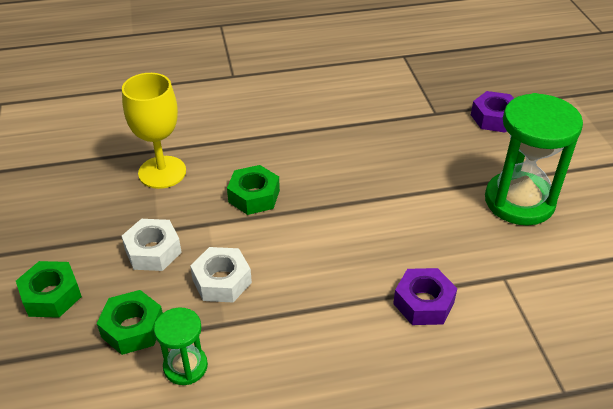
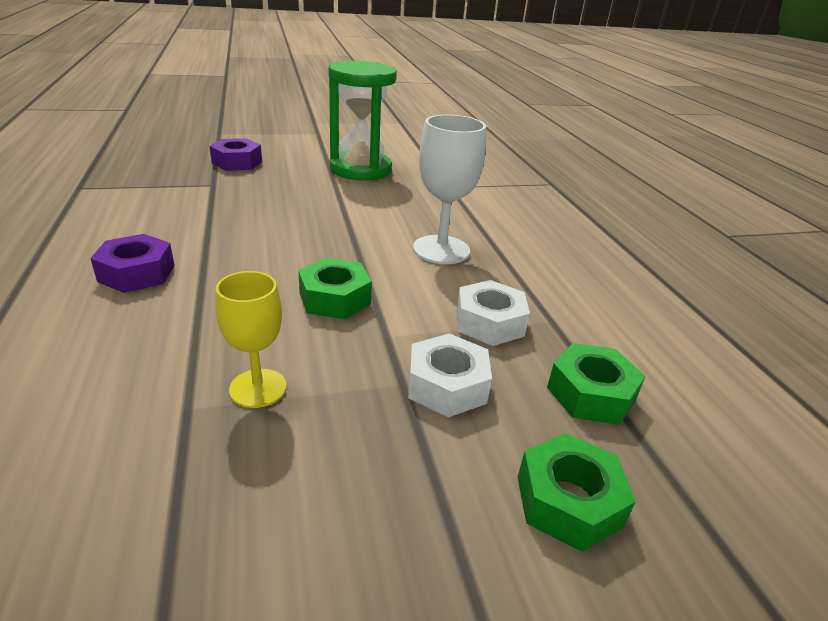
camera: 95 degrees left, 10 degrees down
yellow goblet [122,73,186,189] -> yellow goblet [215,271,286,408], size x0.65
green hourglass [154,307,208,385] -> none
purple nut [393,268,457,325] -> purple nut moved to [90,234,175,293]
none -> white goblet [413,115,486,264]

